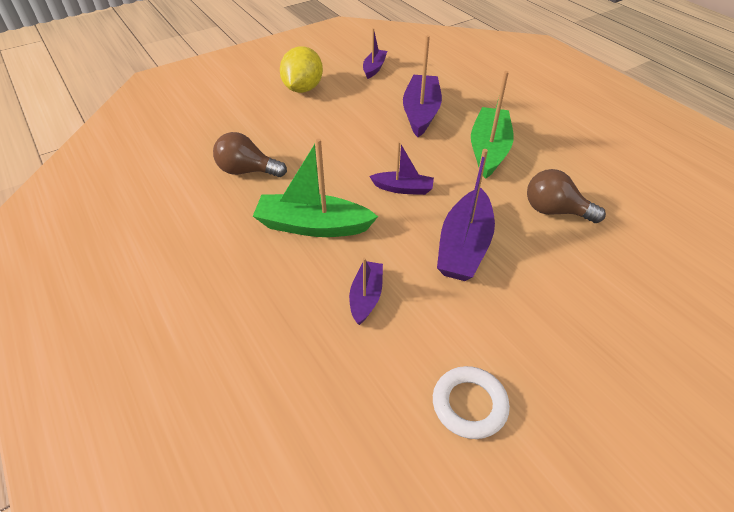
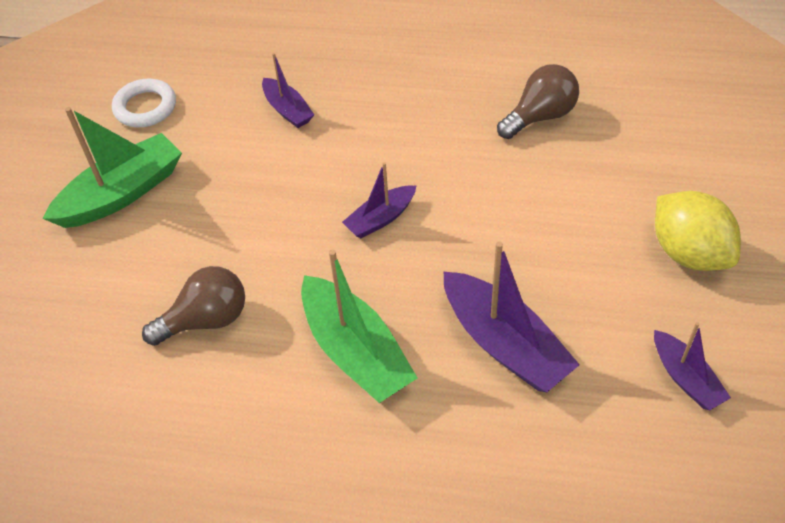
camera: 135 degrees right, 5 degrees up
green boat [253,139,378,237] -> green boat moved to [43,107,182,228]
purple boat [437,149,495,281] -> none

